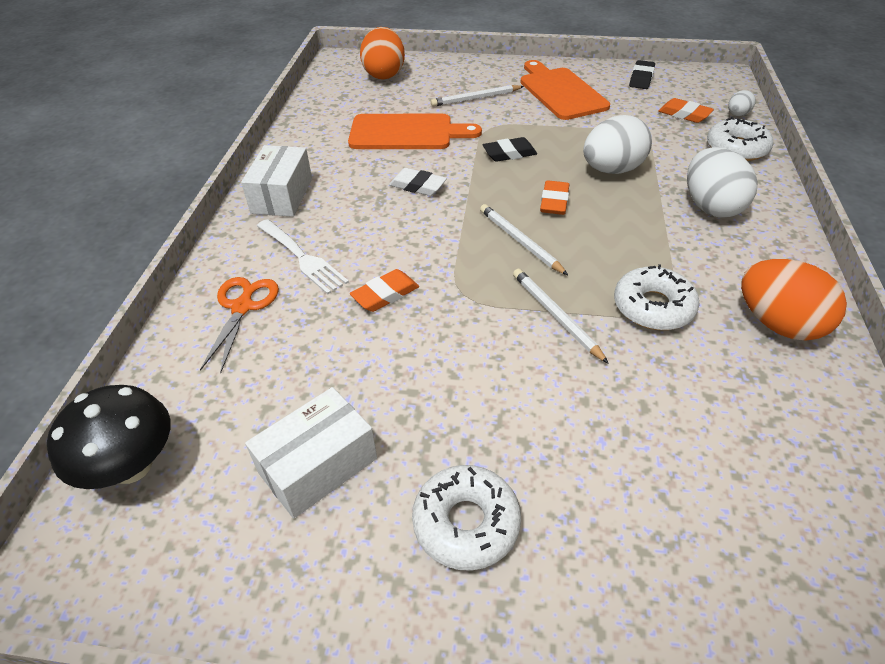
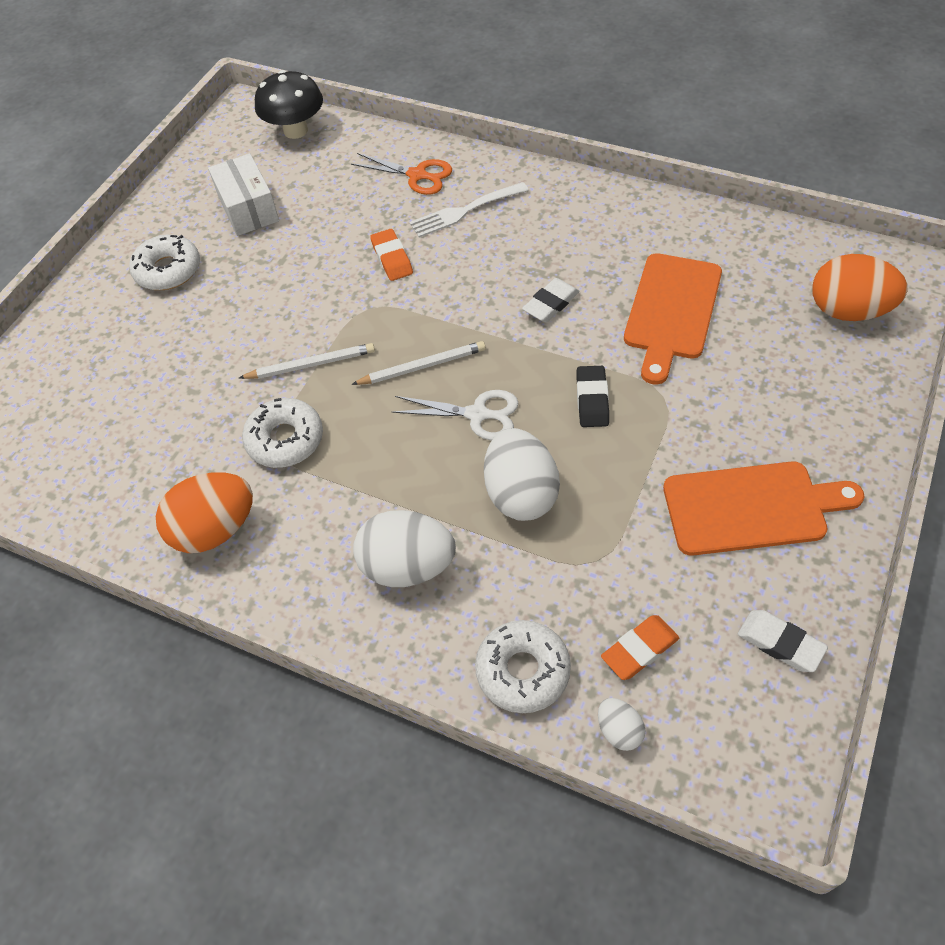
camera: 110 degrees right, 10 degrees up
white box [241,145,312,217] -> none
white pencil [431,85,524,107] -> none
orange eraser [540,180,570,215] -> white scissors [392,390,519,440]
black eraser [629,60,655,89] -> white eraser [738,610,828,672]

